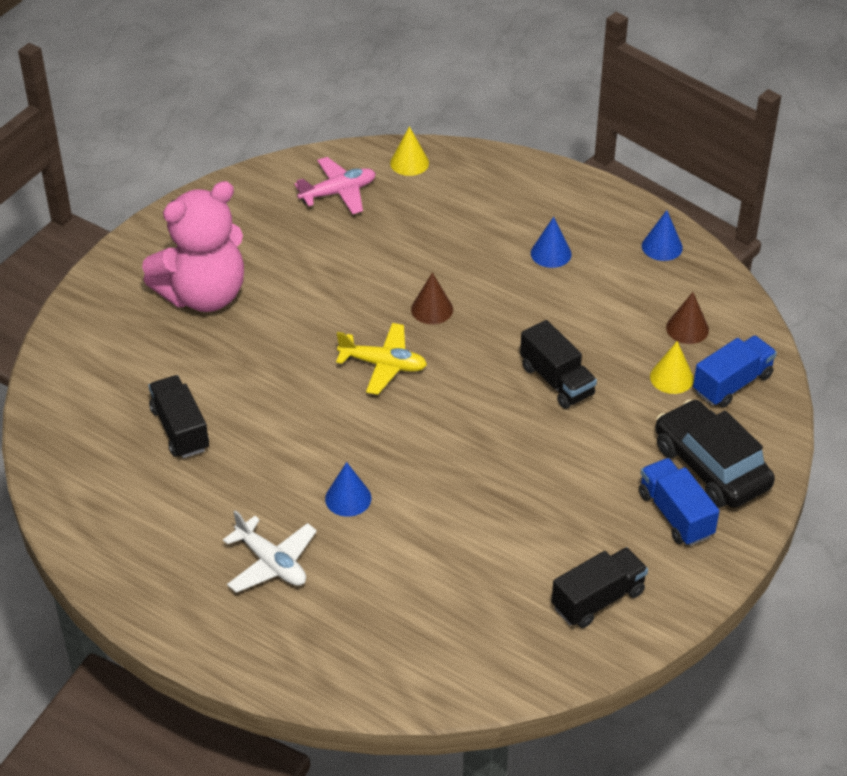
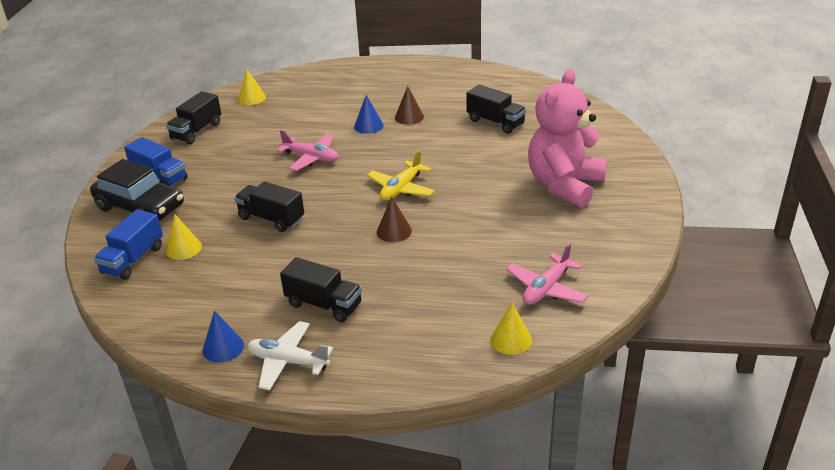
camera: 155 degrees right, 10 degrees down
white plane [223,510,317,593] -> white plane moved to [247,321,333,390]
yellow plane [336,323,427,395] -> yellow plane turned 45 degrees counterclockwise [367,150,435,201]
blue cone [531,217,572,268] -> black truck [280,257,362,322]
brown cone [666,292,709,344] -> brown cone moved to [395,86,424,125]
none -> yellow cone [238,68,266,105]
none -> pink plane [277,130,338,171]

